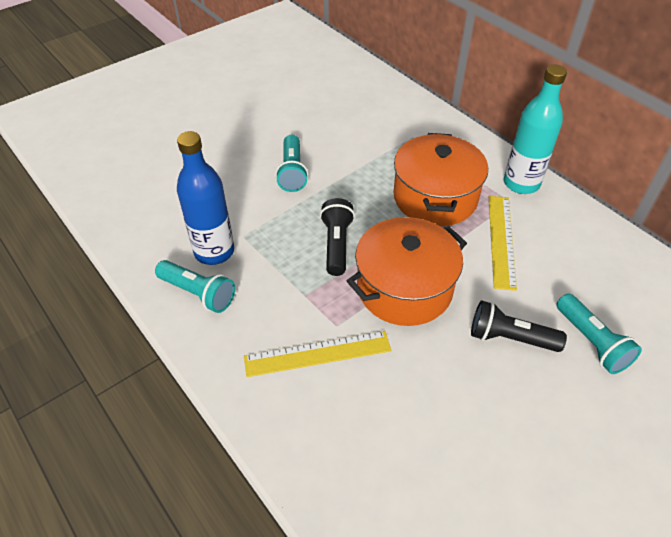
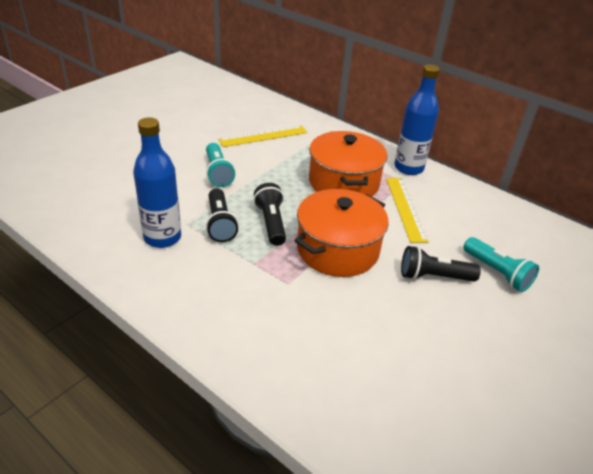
camera: 15 degrees left, 10 degrees down
turquoise flashlight [155,260,235,313] -> none
yellow ruler [244,331,391,377] -> yellow ruler moved to [218,125,307,147]
turquoise bottle [504,65,567,194] -> blue bottle [394,64,440,175]
none -> black flashlight [206,188,239,242]

